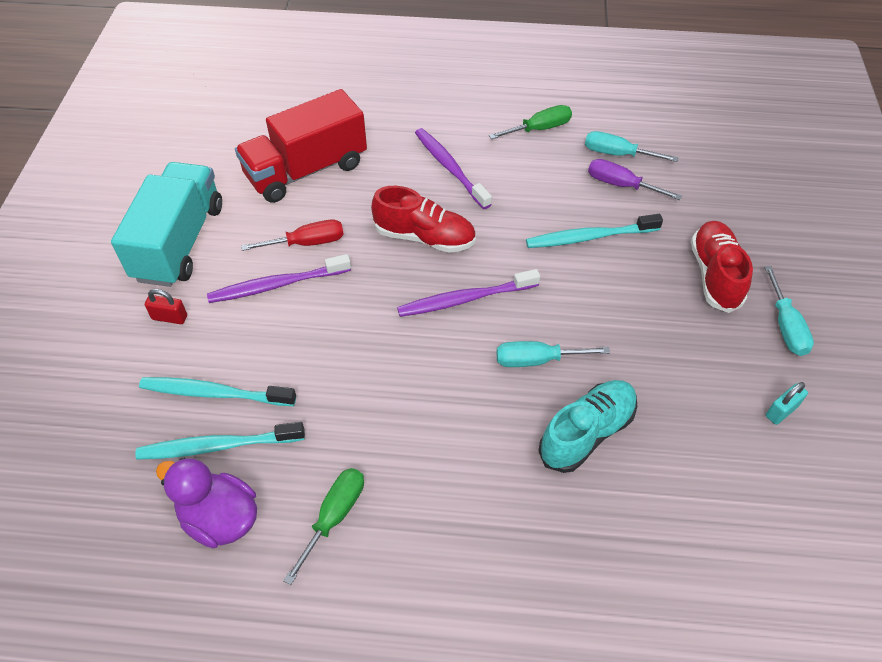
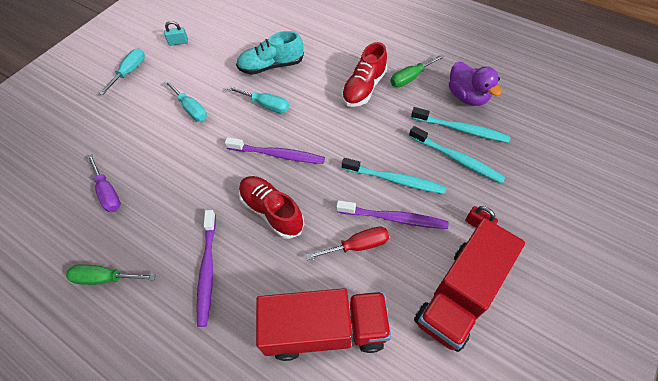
camera: 150 degrees left, 5 degrees up
turquoise truck [111,162,222,287] -> red truck [414,218,525,352]
red screwdriver [241,220,344,251] -> red screwdriver turned 150 degrees clockwise [306,226,389,260]
turquoise toothbrush [526,214,663,248] -> turquoise toothbrush moved to [342,158,446,194]
turquoise screwdriver [585,131,679,162] -> turquoise screwdriver moved to [164,80,207,121]
red shoe [691,221,753,313] -> red shoe moved to [342,42,387,107]

